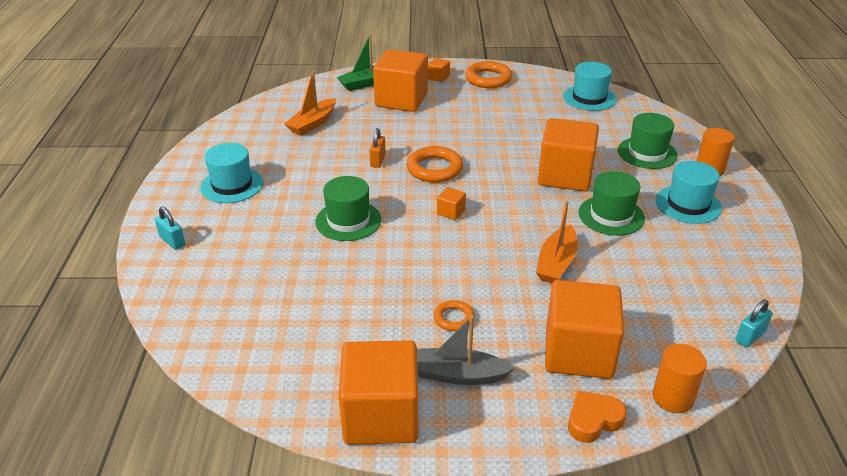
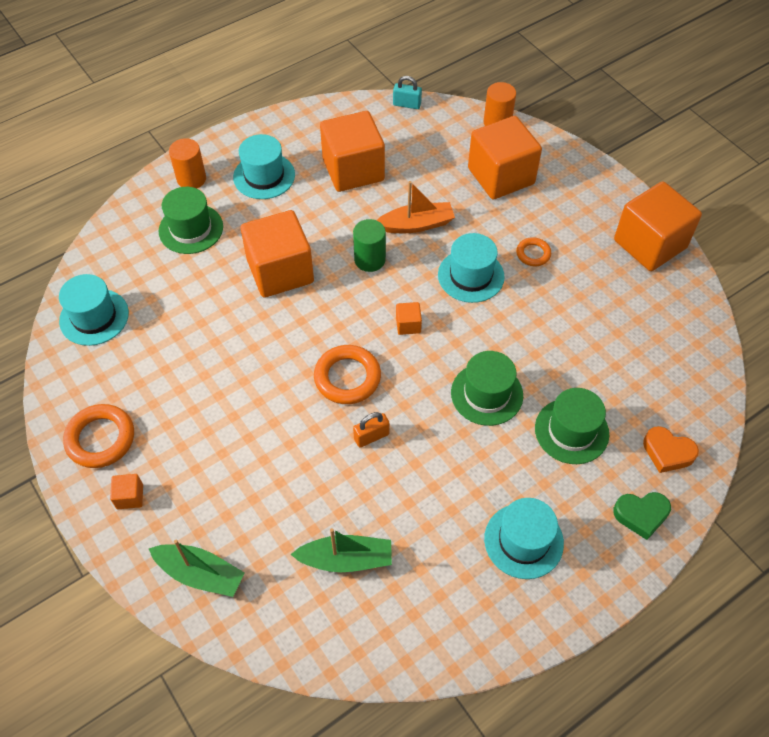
camera: 125 degrees left, 20 degrees up
turquoise padlock [155,207,185,250] -> green heart [613,492,671,540]
orange boat [284,71,336,136] -> green boat [290,528,392,572]
orange cube [373,49,428,112] -> orange cube moved to [320,111,385,192]
grey boat [417,316,515,385] -> none
orange heart [568,390,627,443] -> orange heart moved to [643,426,699,473]
green hat [578,171,645,236] -> green hat moved to [535,388,609,464]
none -> green cylinder [353,219,386,272]
none -> turquoise hat [438,233,505,303]

